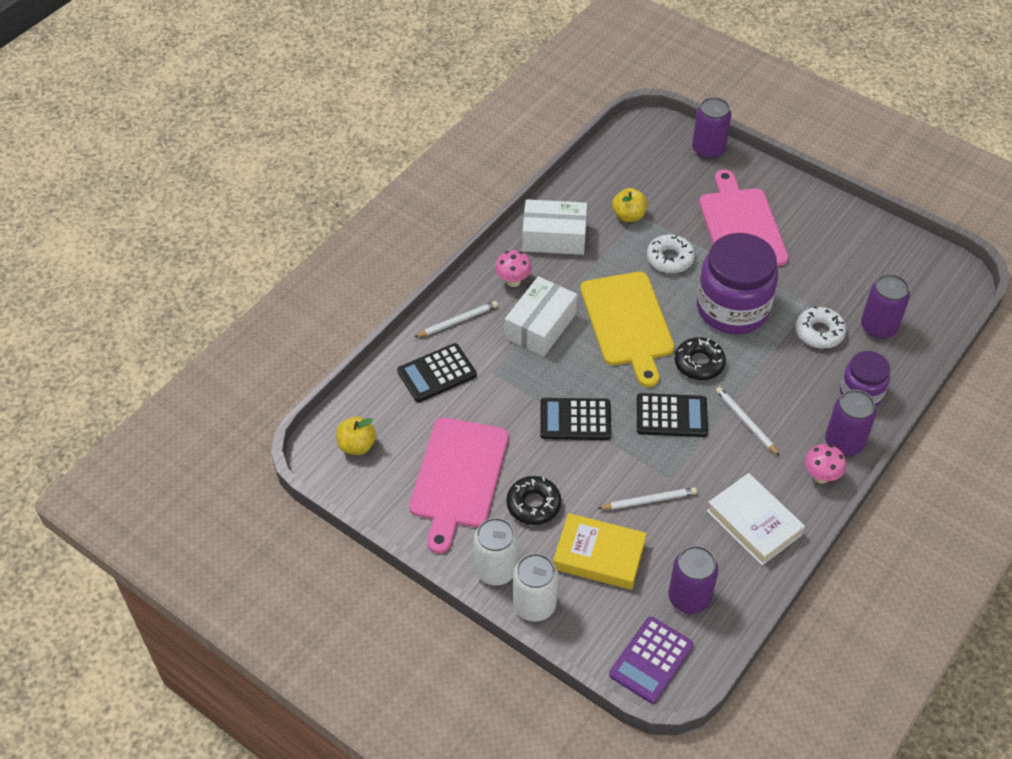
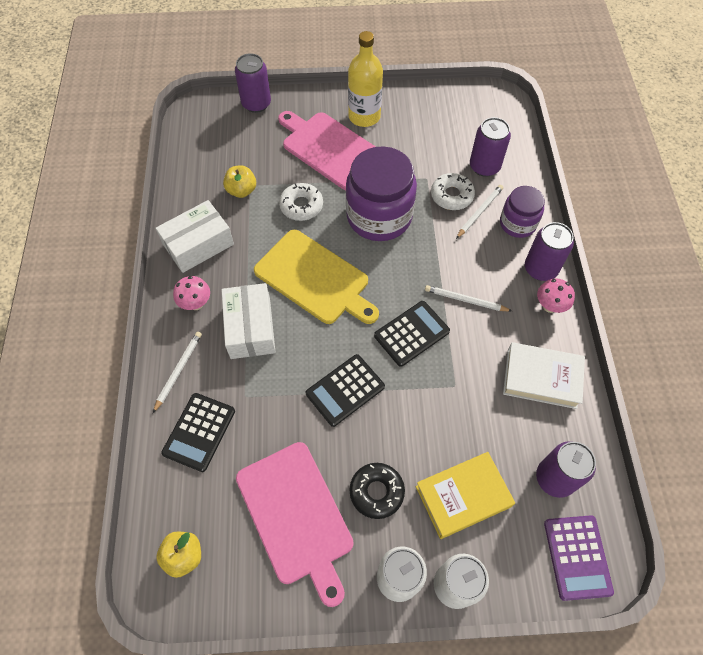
camera: 40 degrees left, 10 degrees up
white pencil [597,487,697,510] -> white pencil moved to [456,185,503,239]
black donut [674,337,726,380] -> none
none -> yellow bottle [348,31,383,127]

